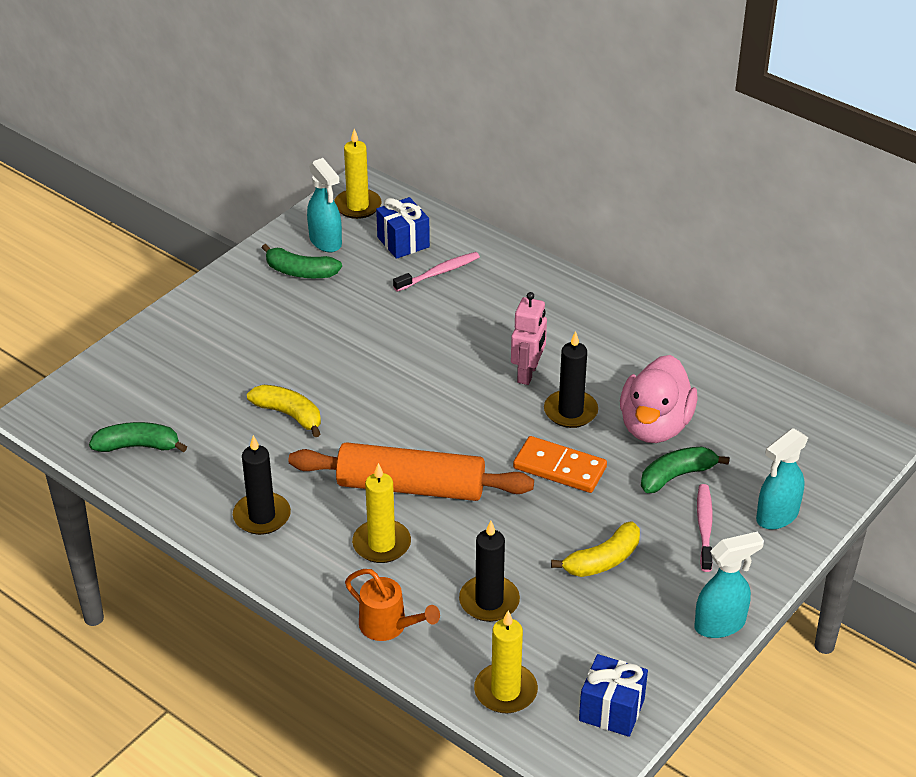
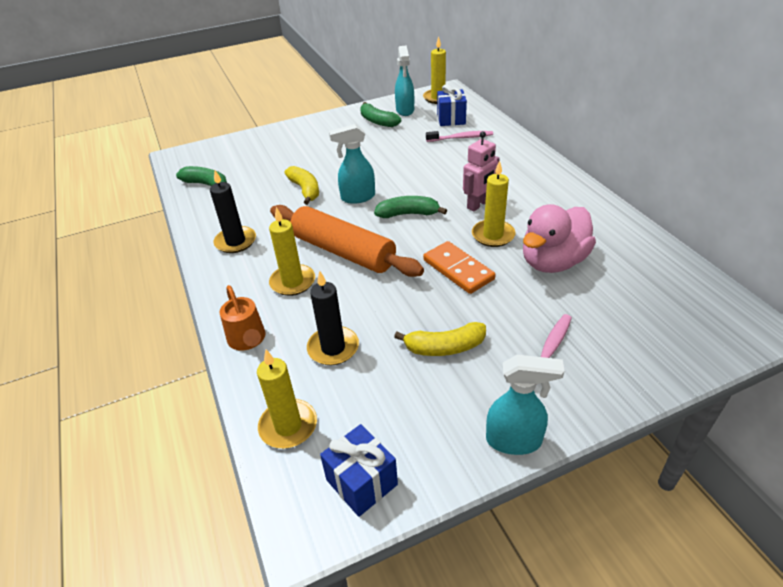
camera: 30 degrees right, 0 degrees up
black candle [544,331,598,428] -> yellow candle [472,160,516,247]
green banana [641,447,729,493] -> green banana moved to [374,196,447,218]
turquoise spray bottle [756,428,808,530] -> turquoise spray bottle moved to [329,124,375,204]

